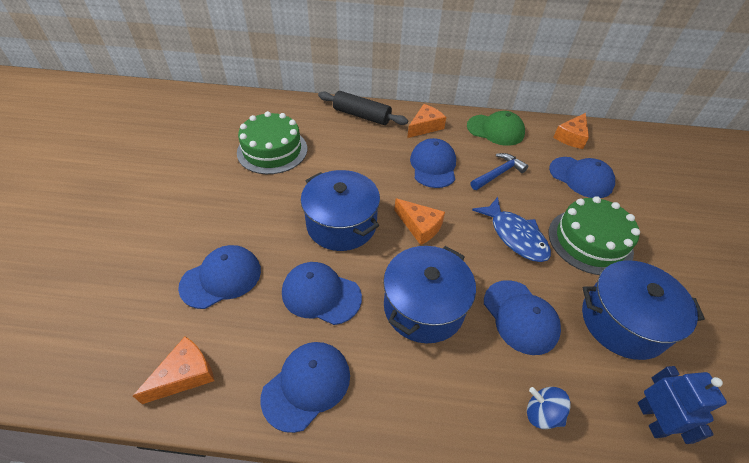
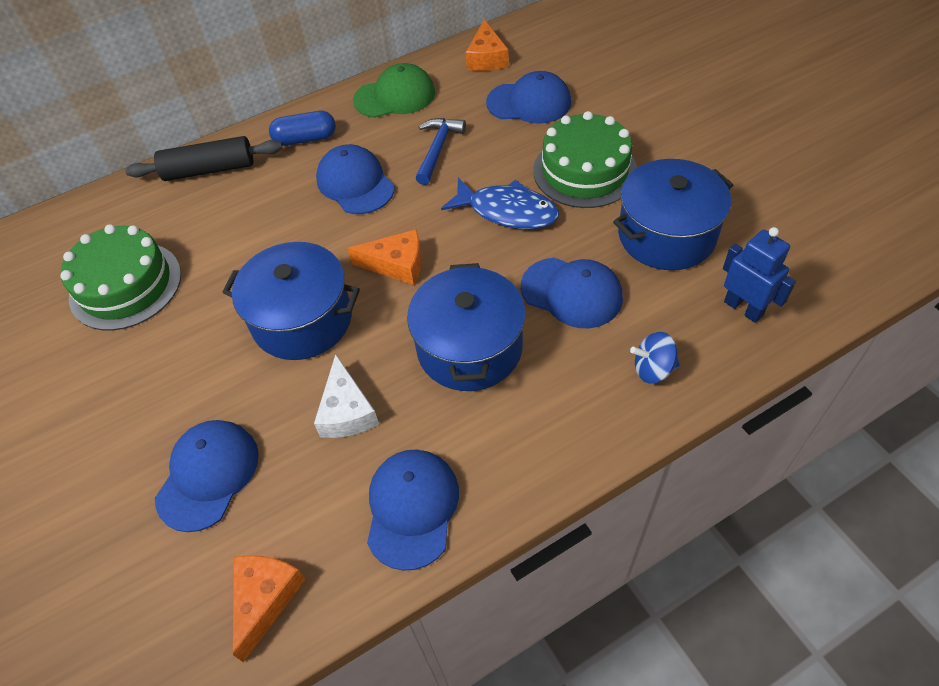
camera: 30 degrees left, 5 degrees up
blue cap [282,262,362,325] -> white cheese [314,354,379,438]
orange cheese [407,104,446,138] -> blue capsule [269,111,336,146]

